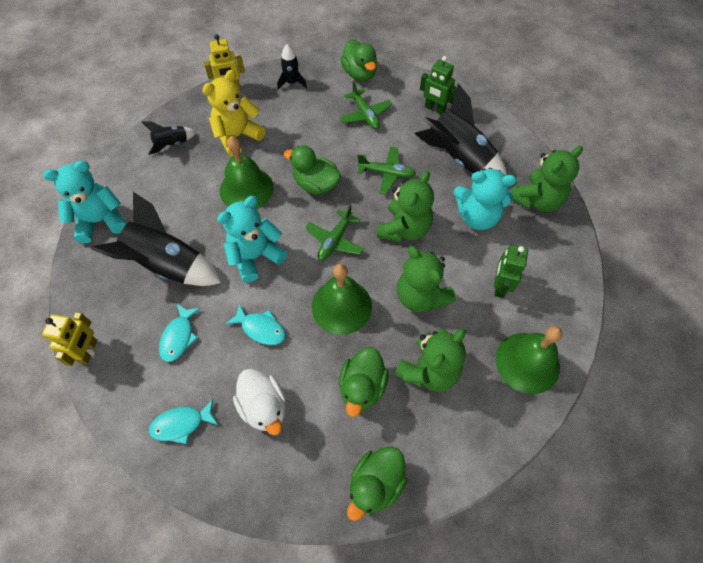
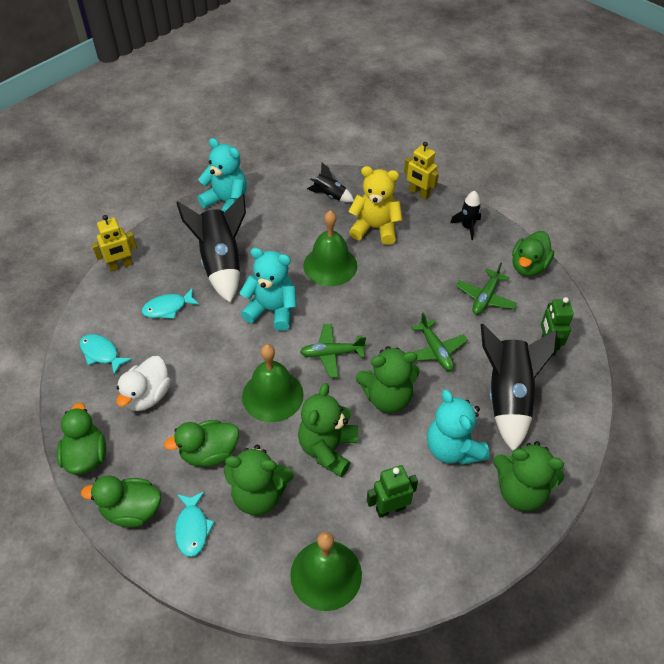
camera: 55 degrees right, 10 degrees down
turquoise fish [225,304,286,345] -> turquoise fish moved to [175,491,215,557]
green duck [284,145,341,195] -> green duck moved to [57,403,106,474]

